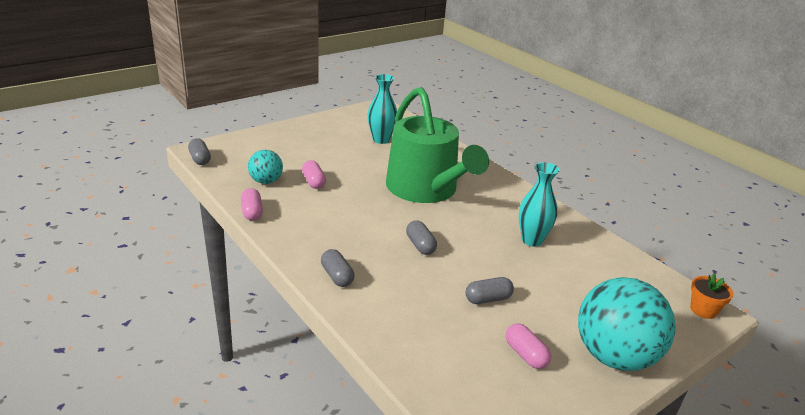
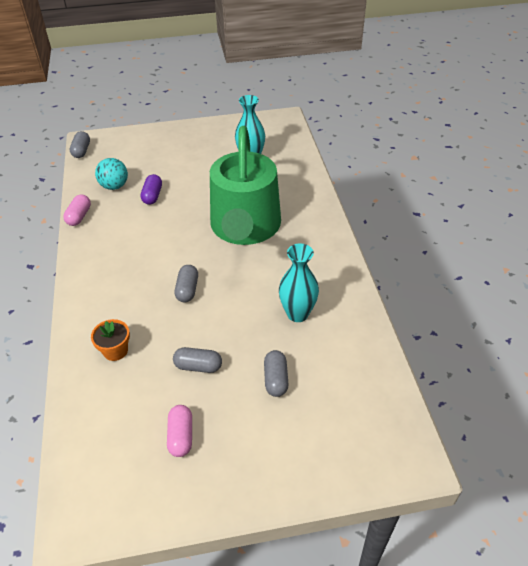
camera: 30 degrees right, 15 degrees up
pink capsule [302,160,326,189] -> purple capsule [141,174,162,205]
grey capsule [321,249,354,287] -> grey capsule moved to [264,350,289,397]
turquoise ball [578,277,676,371] -> none
orange flower pot [690,274,733,319] -> orange flower pot moved to [91,319,130,361]

